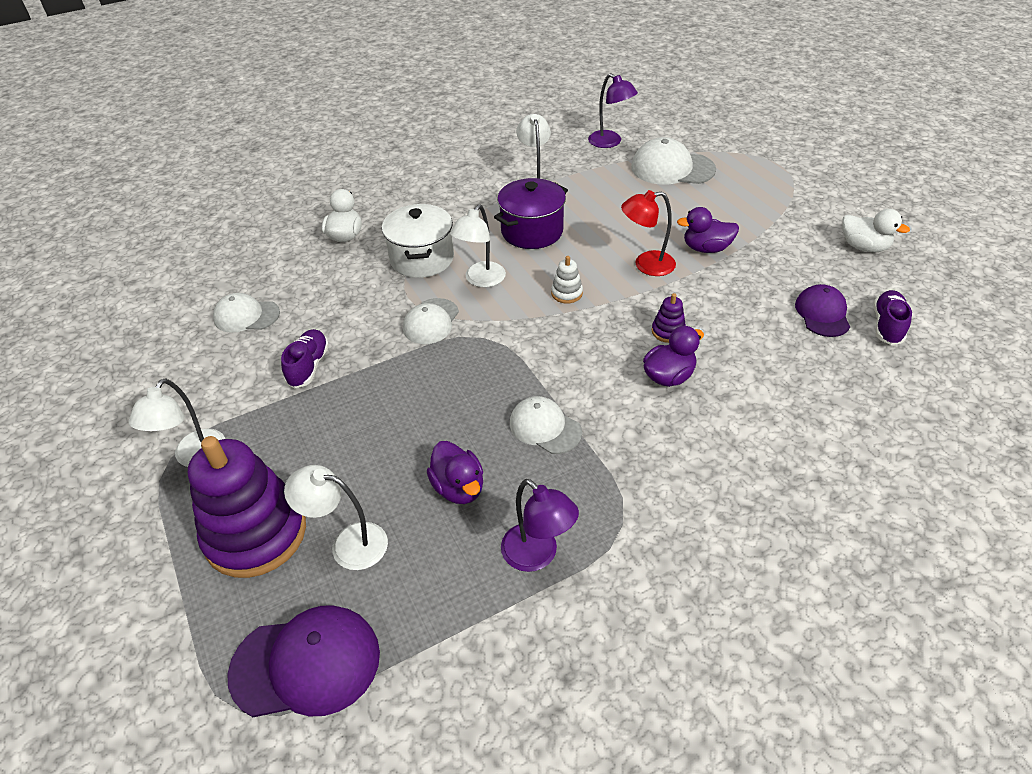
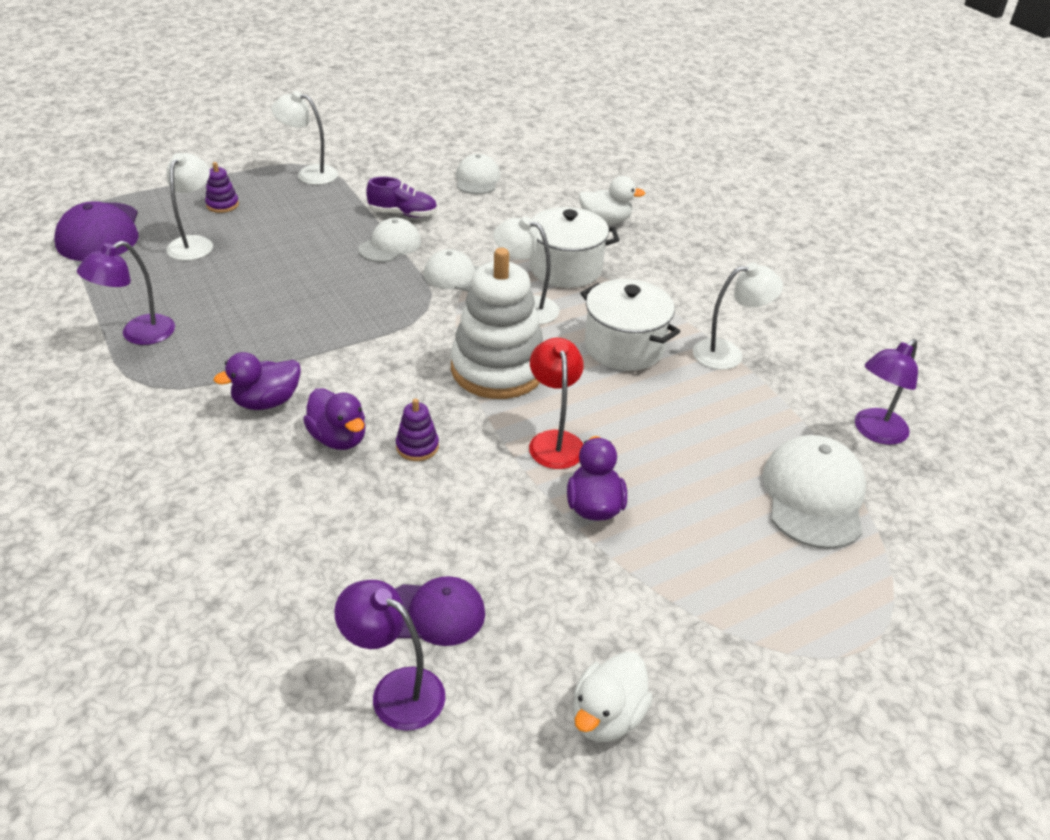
camera: 85 degrees right, 5 degrees down
purple stacking toy [188,436,306,578] -> purple stacking toy [205,162,239,213], size x0.41
purple duck [427,441,483,504] -> purple duck moved to [214,352,301,410]
purple pot [494,178,568,249] -> white pot [581,279,680,371]
white cap [510,396,582,454] -> white cap moved to [358,218,421,262]
white stacking toy [551,256,583,304] -> white stacking toy [451,248,543,399], size x2.45
purple shoe [873,290,912,345] -> purple lamp [334,580,445,731]

